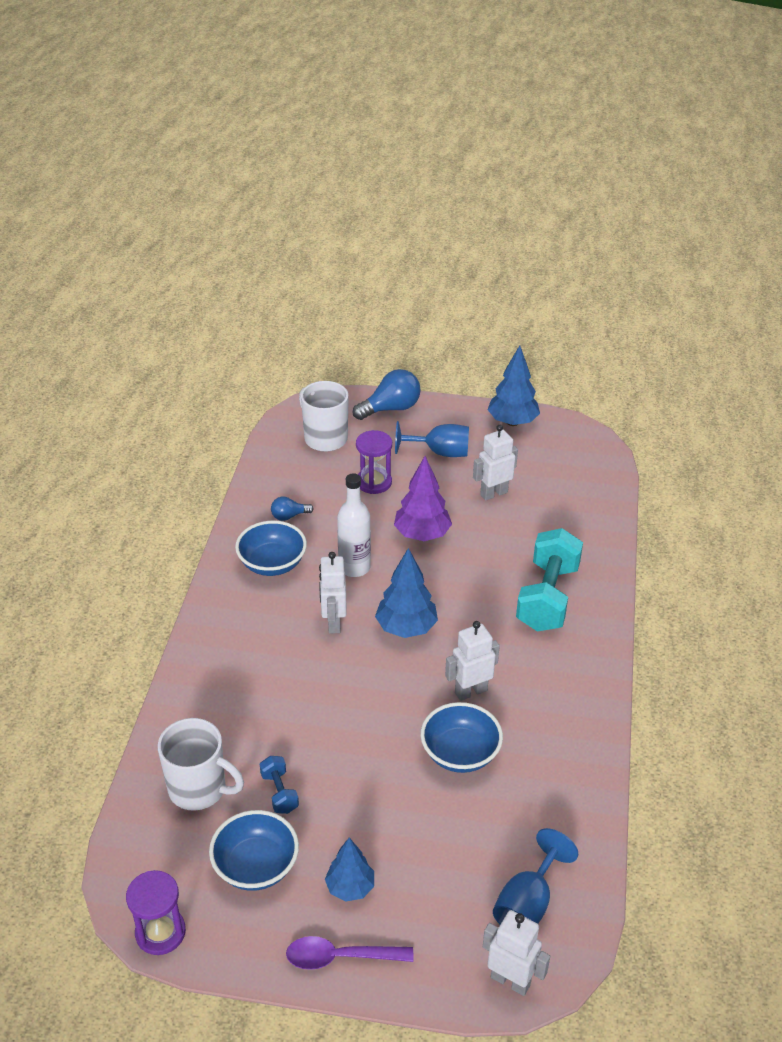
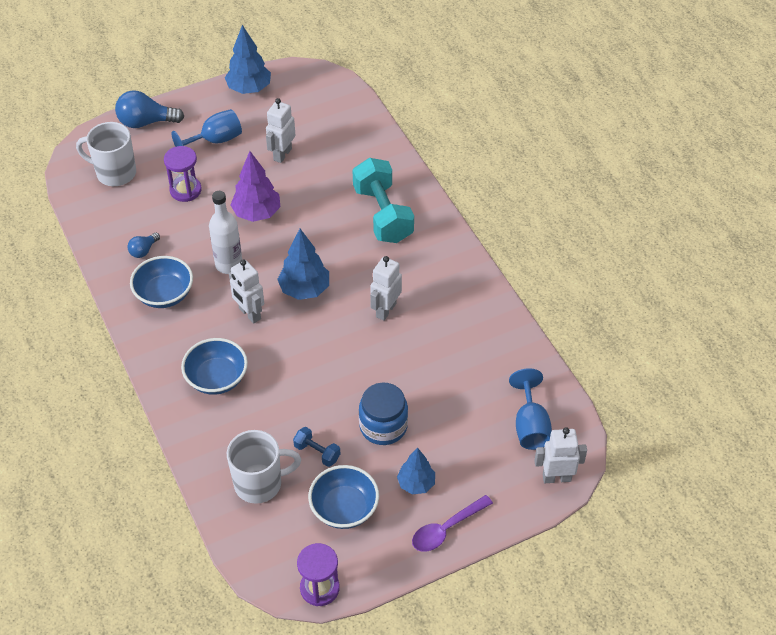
camera: 35 degrees left, 10 degrees up
blue light bulb [353,369,421,420] -> blue light bulb turned 120 degrees counterclockwise [115,90,184,128]
blue bowl [421,702,503,773] -> blue bowl moved to [181,338,248,395]
none -> blue jar [359,382,408,445]

